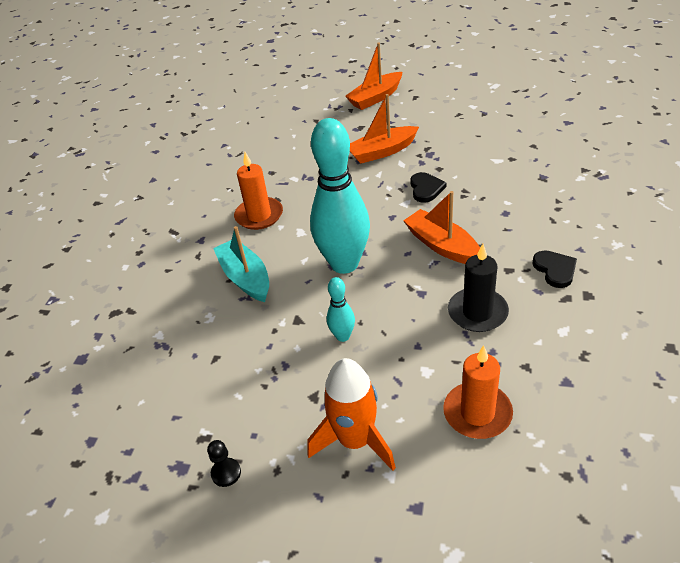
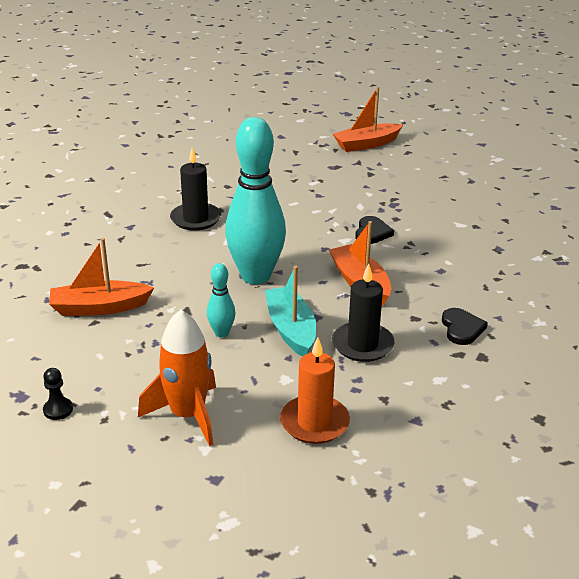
camera: 10 degrees right, 10 degrees down
turquoise boat [213,226,269,302] -> turquoise boat moved to [265,266,316,357]
orange candle [234,152,283,230] -> black candle [170,147,221,230]
orange boat [350,94,419,164] -> orange boat moved to [49,238,154,316]

